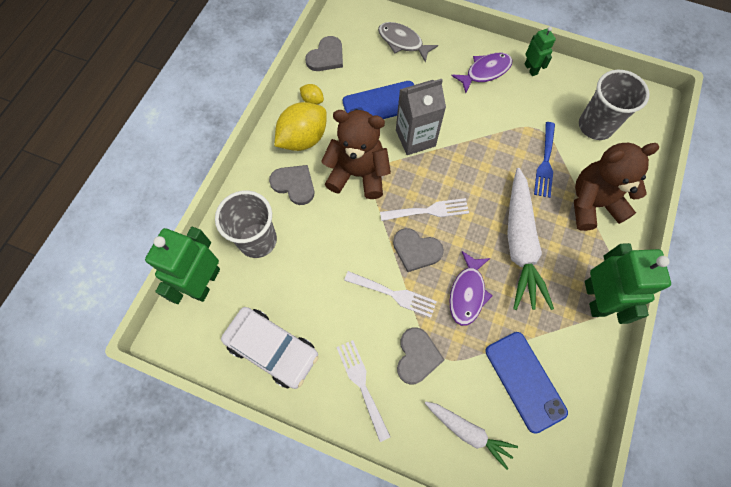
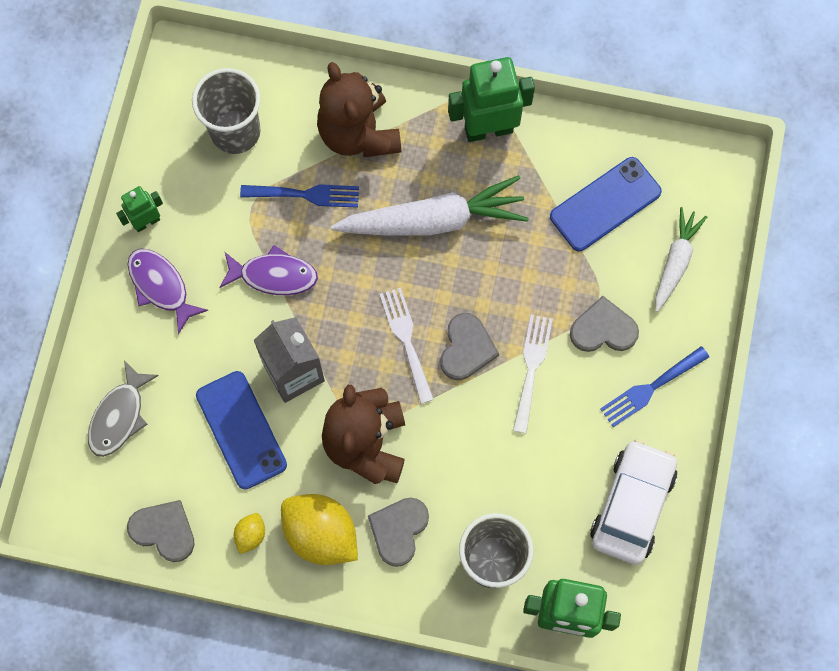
camera: 100 degrees left, 5 degrees up
white fork [336,340,391,442] -> blue fork [600,346,709,427]
purple fish [449,251,493,326] -> purple fish moved to [219,245,318,295]

